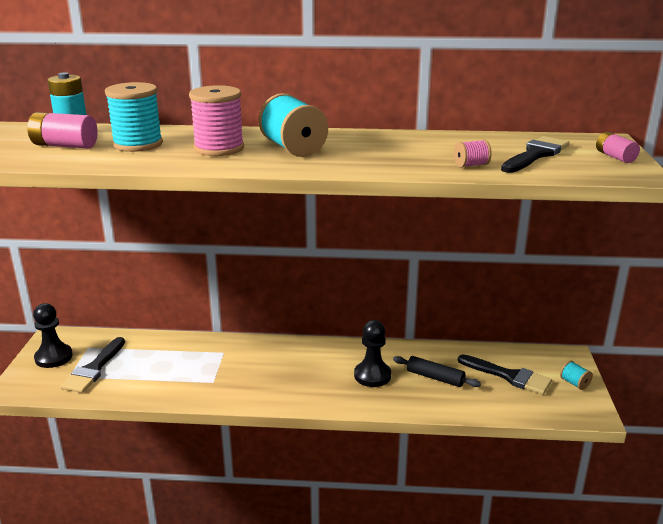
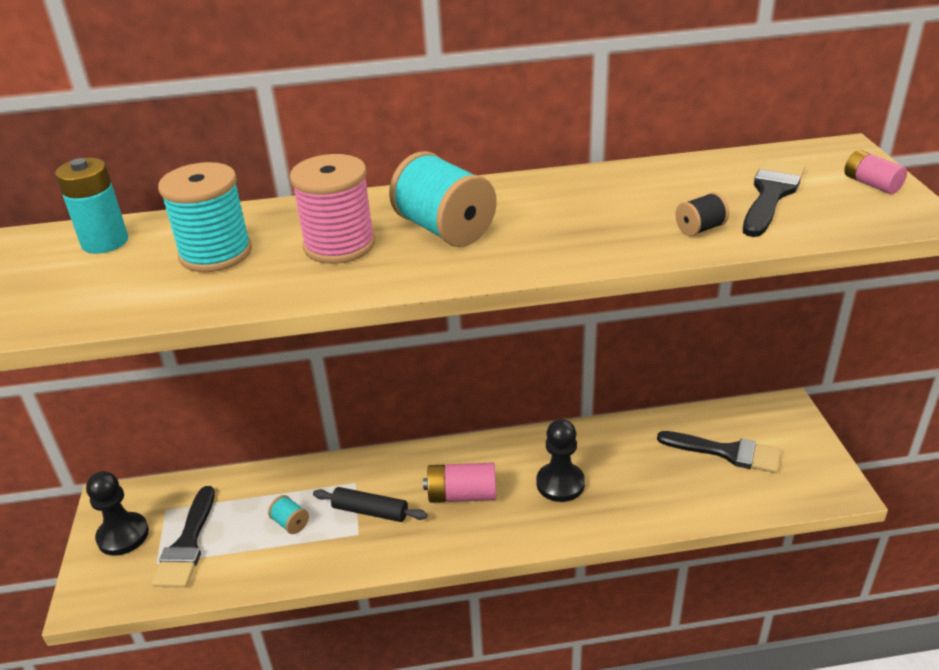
camera: 10 degrees left, 10 degrees up
pink battery [27,112,98,148] -> pink battery moved to [423,462,496,503]
black rolling pin [393,356,481,387] -> black rolling pin moved to [313,487,428,522]
pink spool [454,140,491,168] -> black spool [675,192,729,236]
turquoise spool [560,360,593,390] -> turquoise spool moved to [268,495,309,534]

